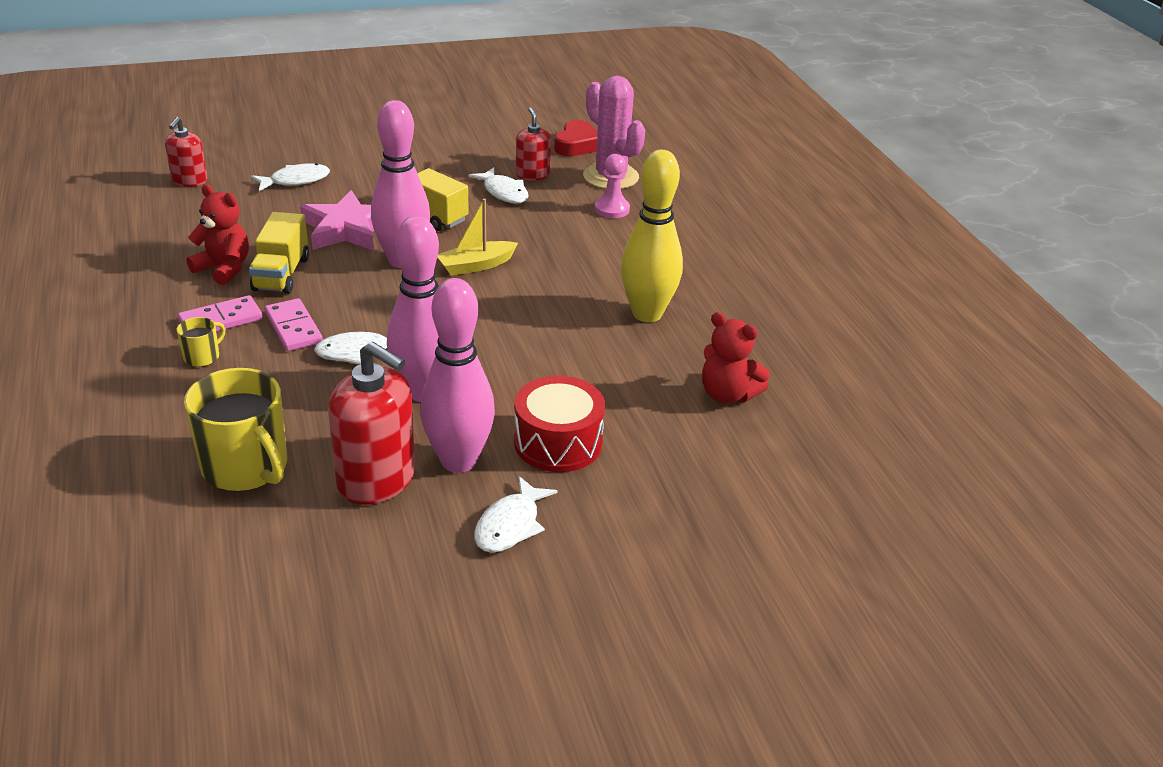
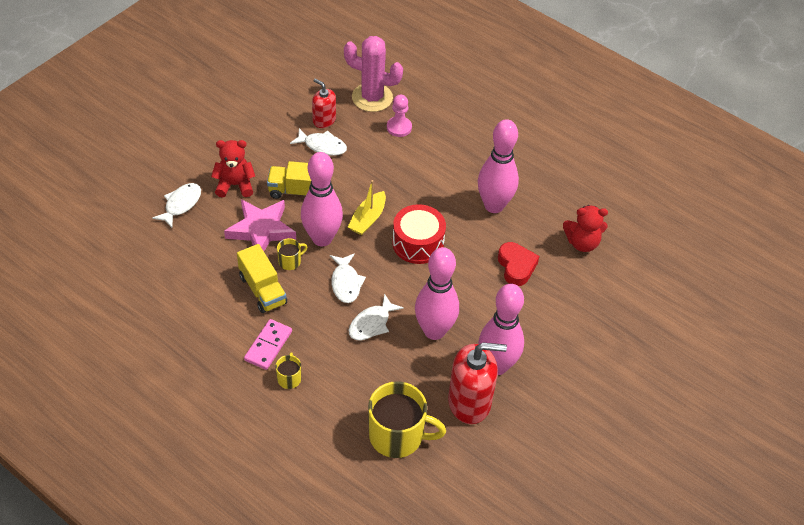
camera: 35 degrees left, 15 degrees up
red soap dispenser [165,117,207,187] -> none
red teddy bear [186,184,249,285] -> red teddy bear moved to [211,140,255,198]
pink domino [265,298,323,351] -> none
white fish [474,476,558,553] -> white fish moved to [330,253,366,303]
red drum [514,376,605,472] -> red drum moved to [392,204,446,264]
red heart [554,120,597,156] -> red heart moved to [498,242,539,286]
yellow bowling pin [621,150,683,322] -> pink bowling pin [478,119,519,213]
none -> yellow mug [277,238,307,270]

